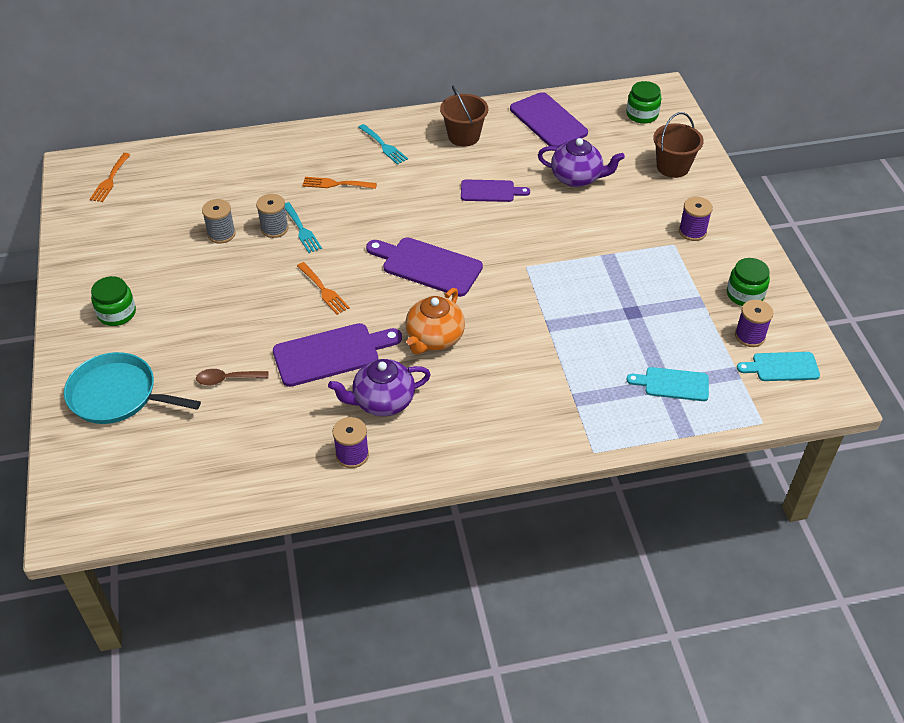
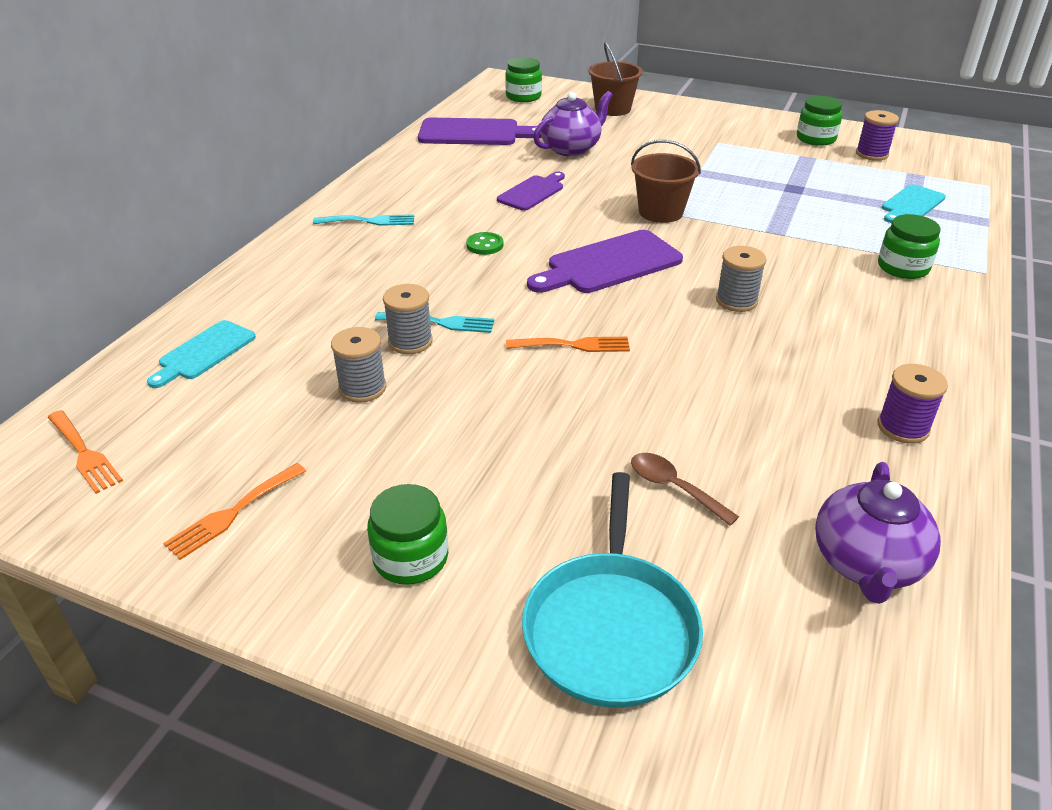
camera: 55 degrees left, 10 degrees down
turquoise pan [64,352,201,424] -> turquoise pan turned 45 degrees counterclockwise [522,472,703,708]
brown spoon [196,369,268,385] -> brown spoon turned 105 degrees clockwise [631,453,739,526]
purple cutting board [273,323,402,387] -> none
orange fork [302,177,377,189] -> orange fork moved to [163,463,306,560]
purple teapot [328,359,431,416] -> purple teapot moved to [815,462,941,604]
orange teapot [405,288,465,354] -> grey spool [716,246,766,312]
brown bucket [440,86,488,146] -> brown bucket moved to [631,140,701,223]
purple spool [679,197,713,241] -> none
turquoise cutting board [737,352,820,381] -> turquoise cutting board moved to [147,320,256,388]
none -> green button [466,232,503,255]
none -> green jar [878,214,941,279]

